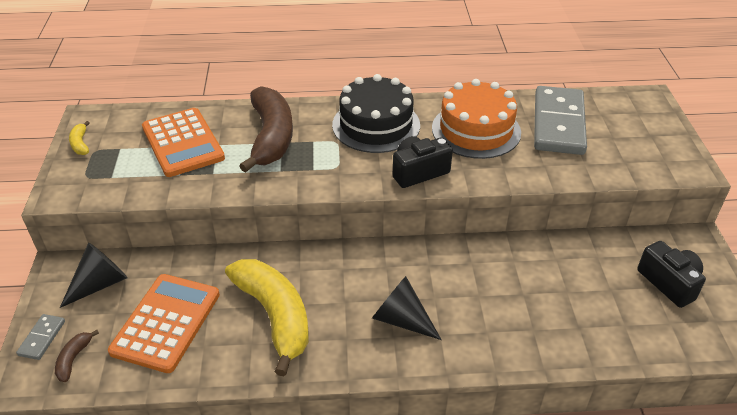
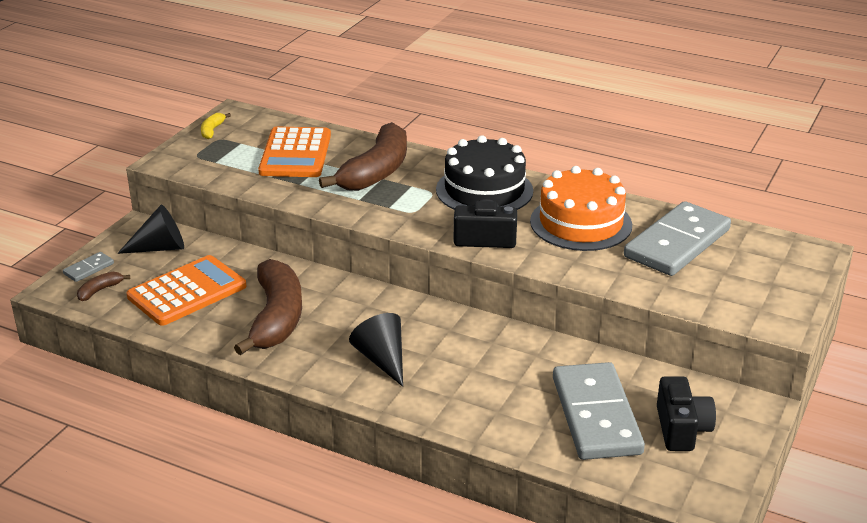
camera: 30 degrees right, 10 degrees down
yellow banana [225,259,309,376] -> brown banana [234,259,302,355]
none -> grey domino [553,362,645,460]

